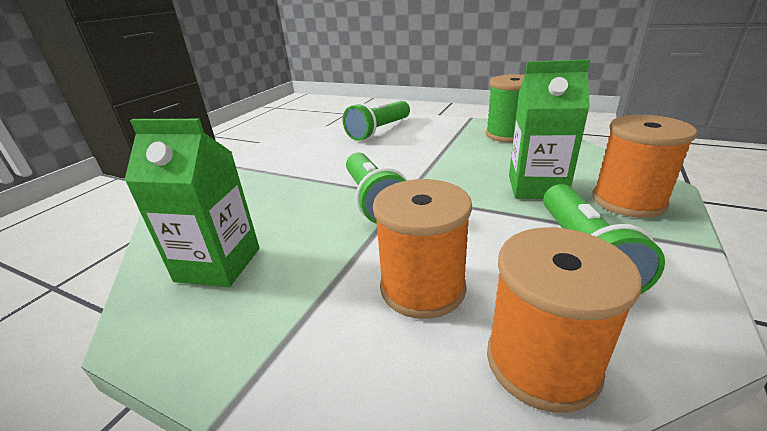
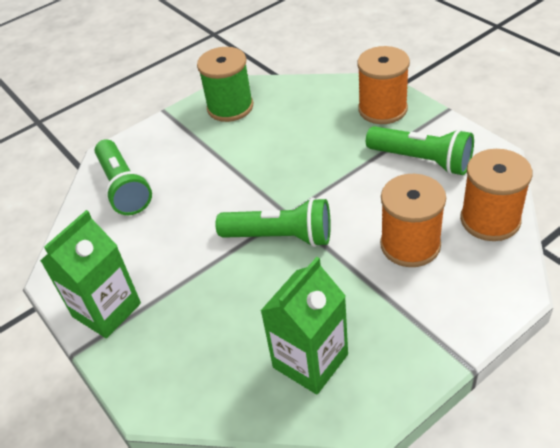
camera: 60 degrees left, 15 degrees up
green carton [509,59,590,199] -> green carton moved to [40,210,141,338]

